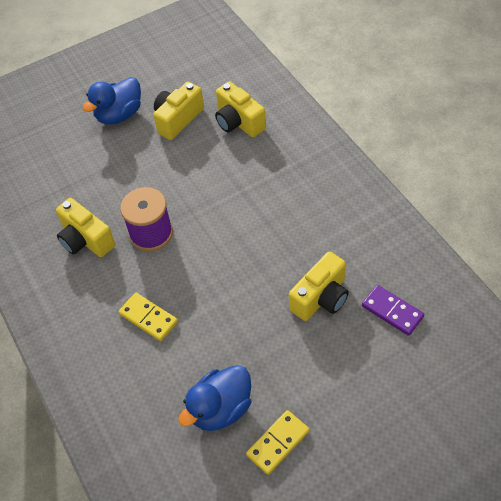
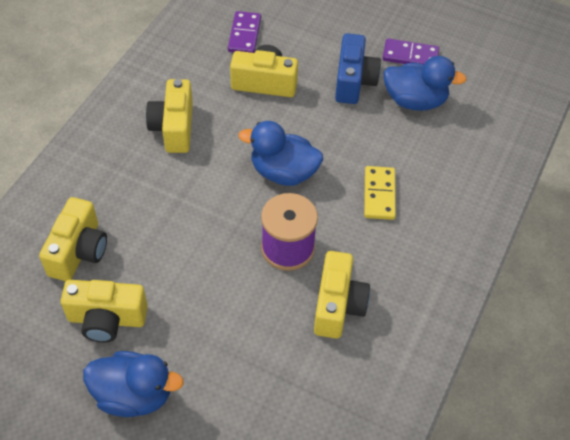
camera: 130 degrees left, 0 degrees up
yellow domino [246,410,310,475] -> purple domino [383,38,439,64]
none -> yellow camera [146,79,193,153]
none -> blue duck [239,121,323,186]
none -> blue camera [335,33,381,104]

